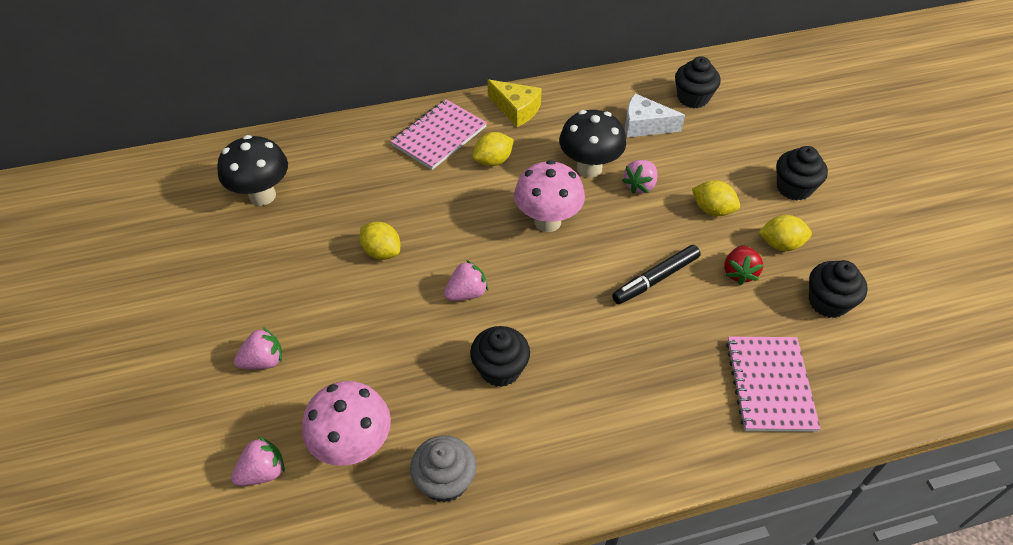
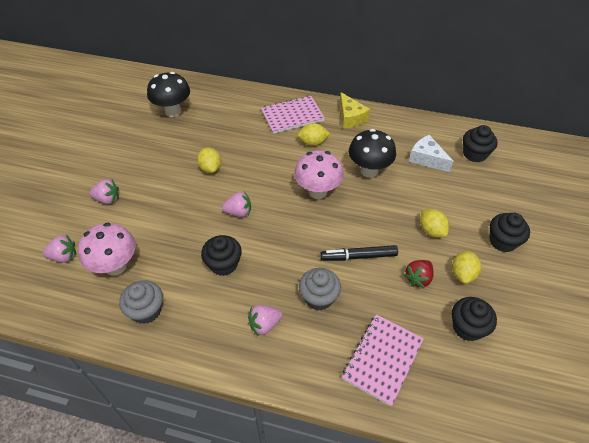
camera: 30 degrees right, 0 degrees up
pink strawberry [622,160,657,194] -> pink strawberry moved to [248,305,283,336]
yellow lemon [758,215,812,251] -> yellow lemon turned 75 degrees clockwise [452,250,481,284]
none -> grey cupcake [299,268,341,310]

